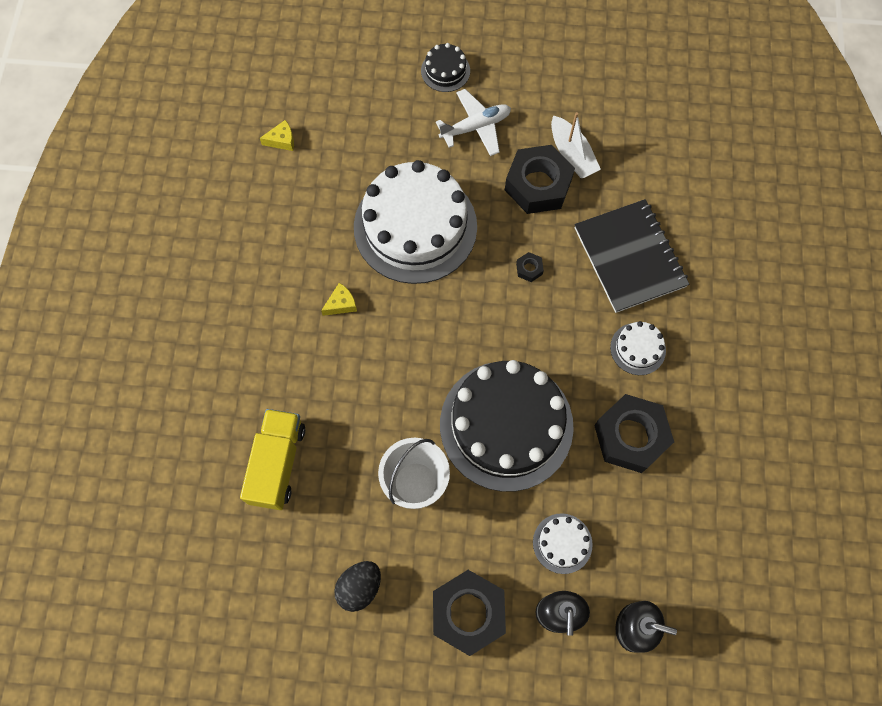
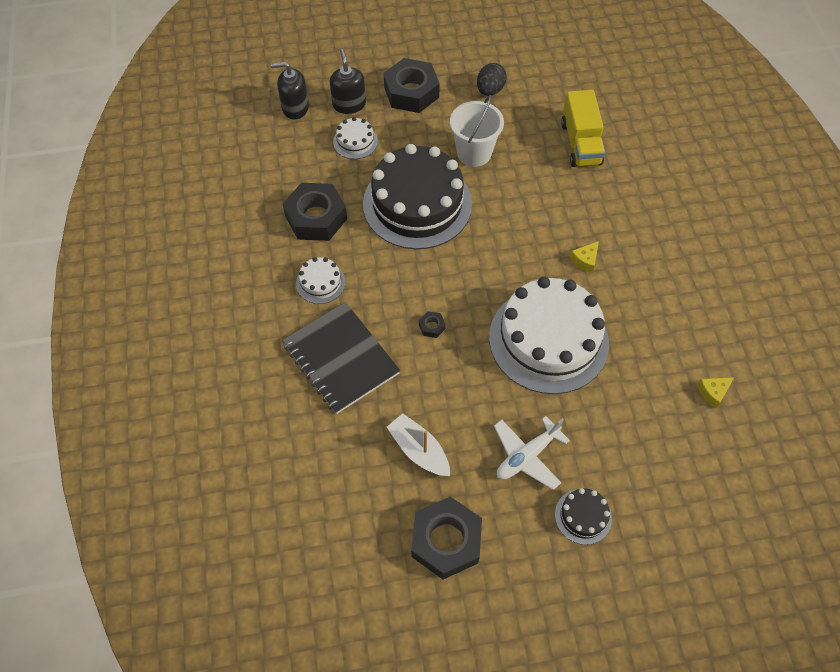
camera: 165 degrees right, 10 degrees down
black nut [505,145,575,214] -> black nut moved to [411,497,482,580]

